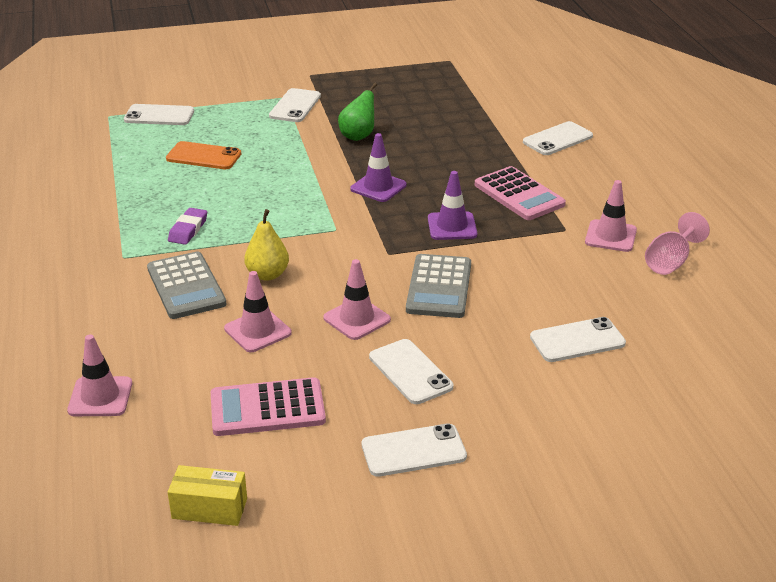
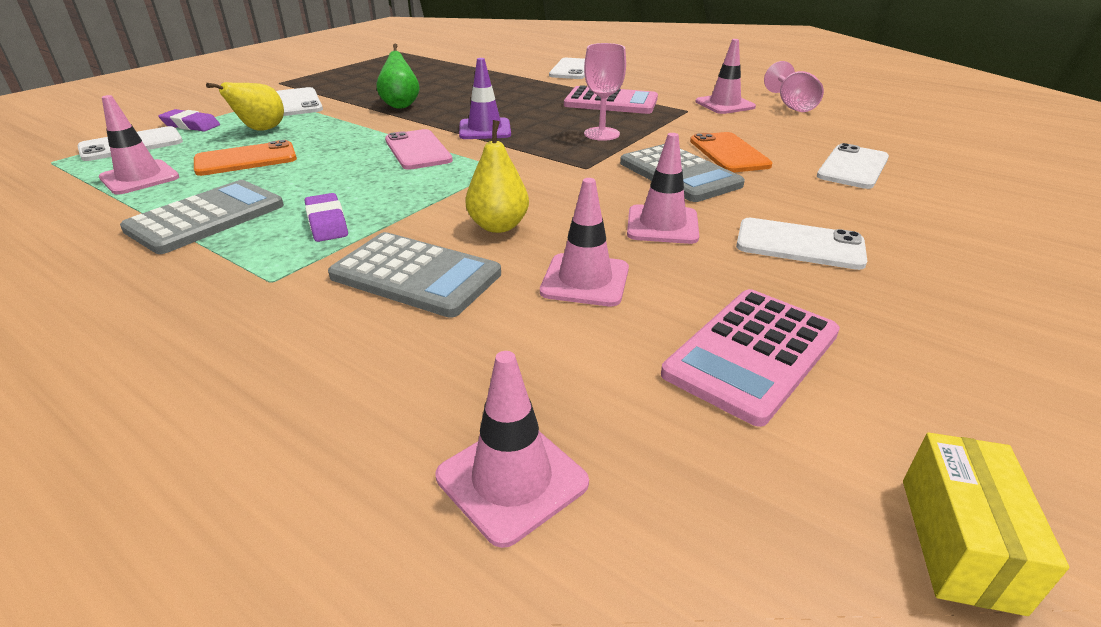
camera: 40 degrees left, 0 degrees up
yellow box [168,465,247,526] -> yellow box turned 45 degrees counterclockwise [903,432,1069,616]
white phone [362,423,467,477] -> none
purple traffic cone [428,171,477,240] -> pink goblet [584,43,626,141]
none -> pink traffic cone [99,95,179,195]
none -> grey calculator [120,180,284,254]
none -> purple eraser [158,109,220,132]
none -> yellow pear [206,82,284,131]
none -> pink phone [385,129,453,170]
none -> orange phone [690,132,773,172]

